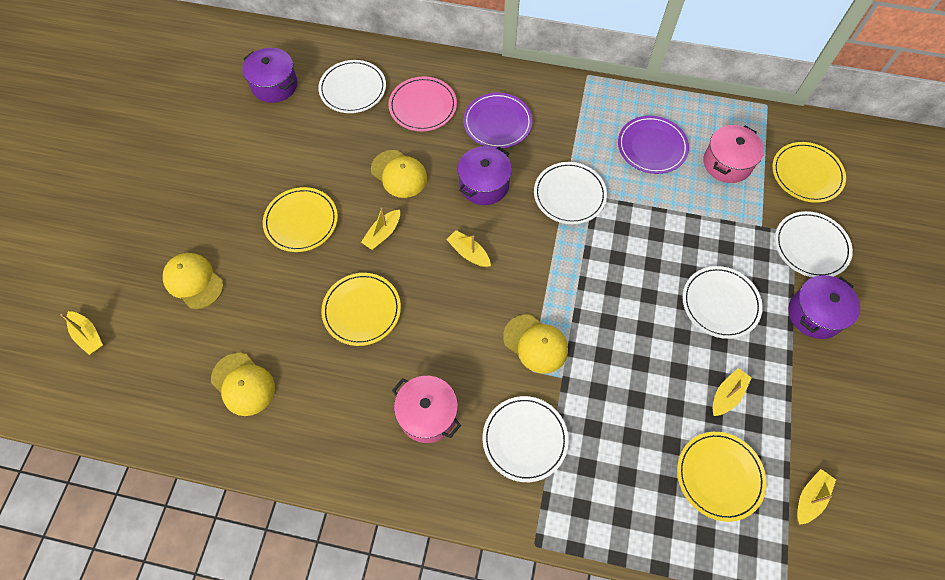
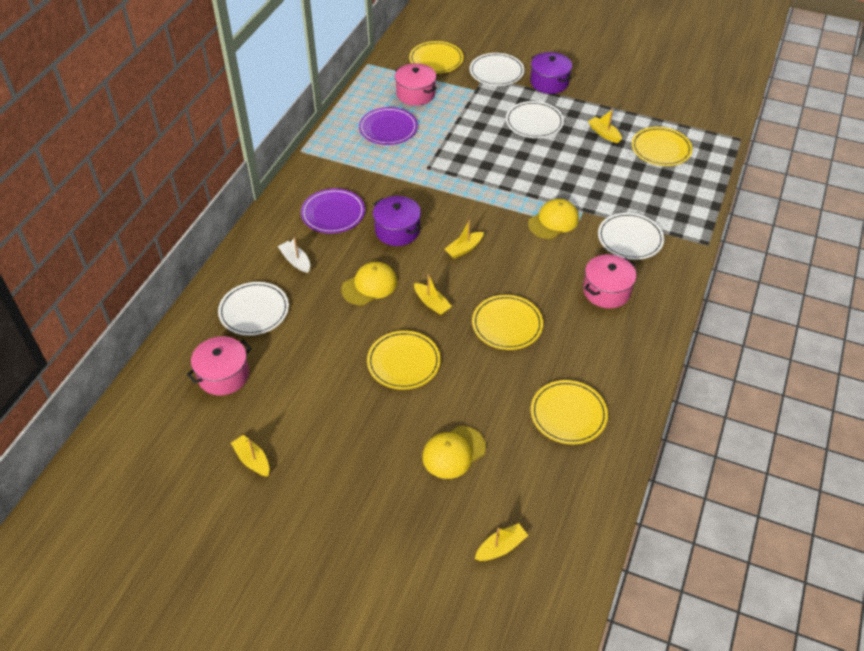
camera: 80 degrees left, 15 degrees down
yellow cap [211,353,275,416] -> yellow plate [531,380,608,444]
purple pot [242,48,297,103] -> pink pot [187,336,252,395]
pink plate [388,77,457,131] -> white boat [278,237,310,273]
white plate [534,162,607,224] -> none
yellow boat [797,469,836,525] -> yellow boat moved to [231,435,270,477]

